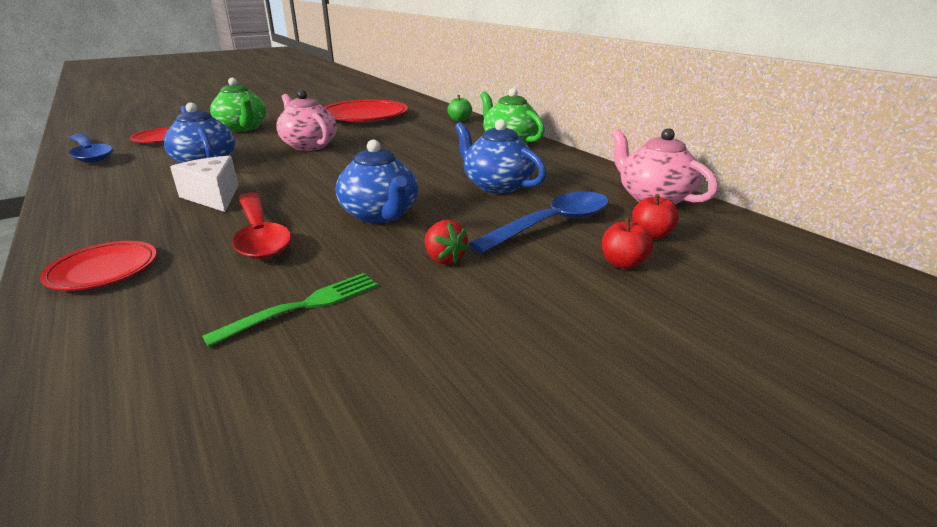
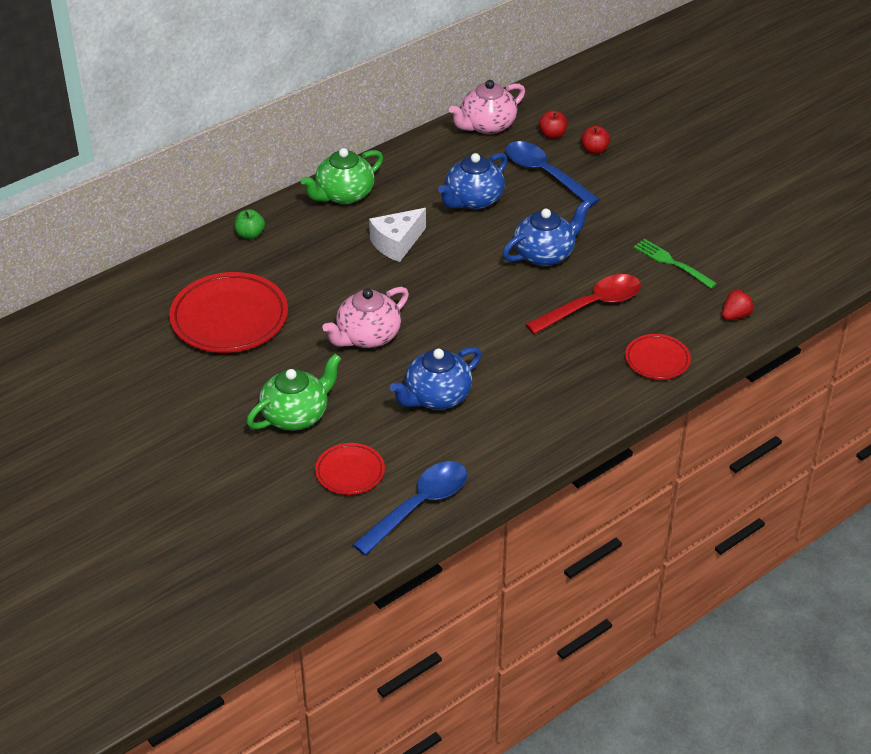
camera: 95 degrees left, 15 degrees up
white cheese [170,156,238,212] -> white cheese moved to [369,208,426,262]
red strawberry [425,220,469,265] -> red strawberry moved to [722,289,754,320]

